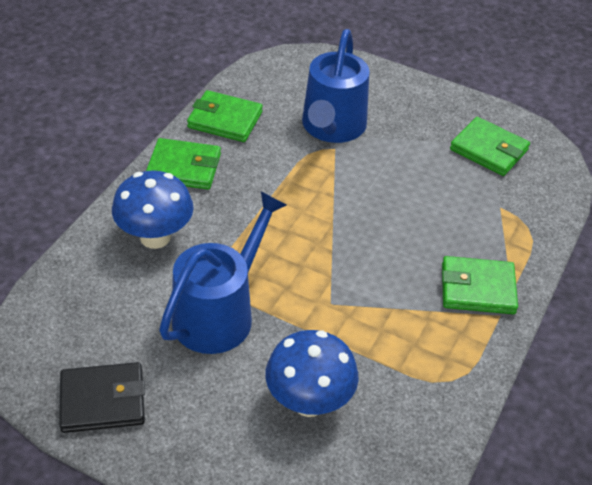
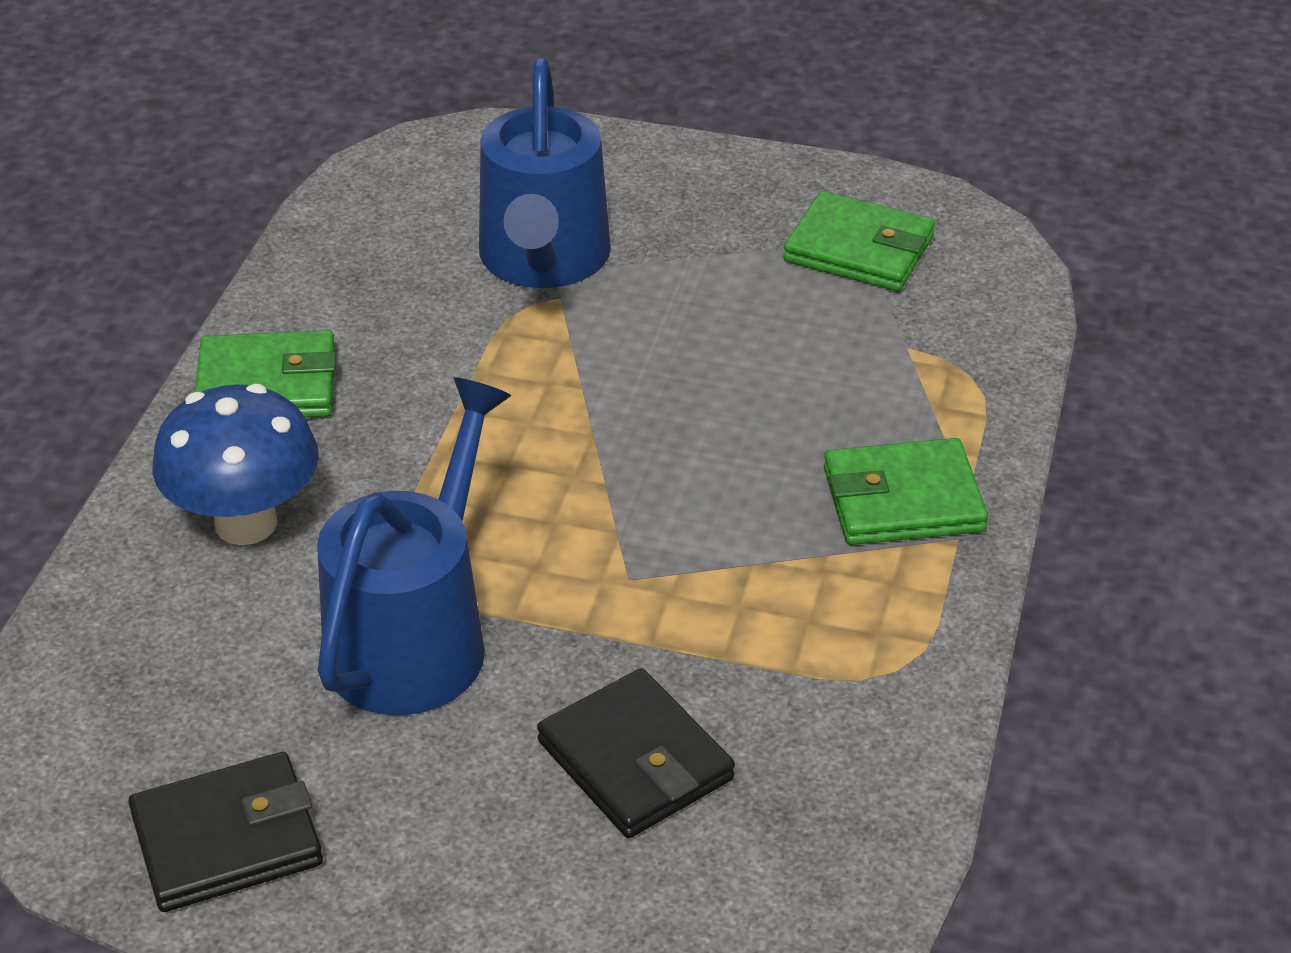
camera: 10 degrees left, 5 degrees down
green wallet [187,90,263,142] -> none
blue mushroom [265,330,359,417] -> black wallet [537,668,735,838]

